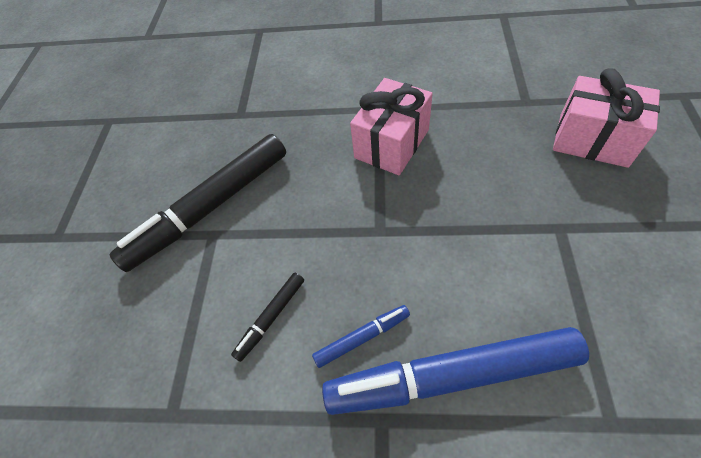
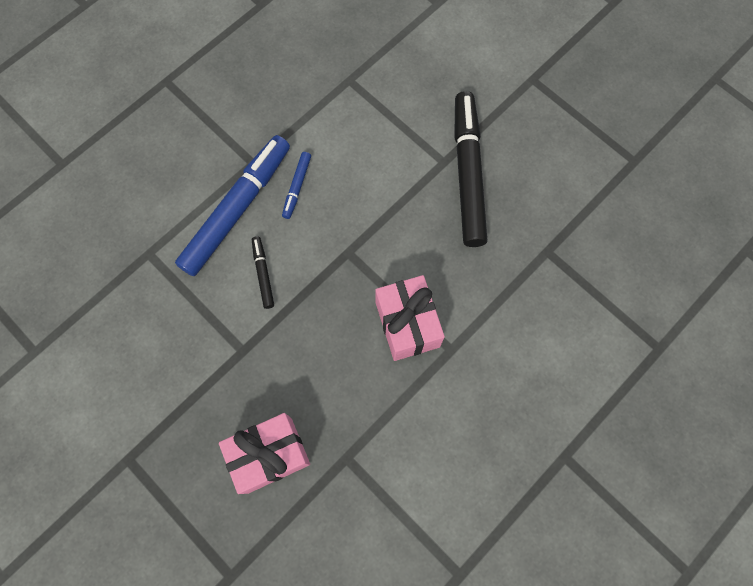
camera: 125 degrees right, 15 degrees up
black marker [231,273,304,362] -> black marker moved to [252,236,274,309]

